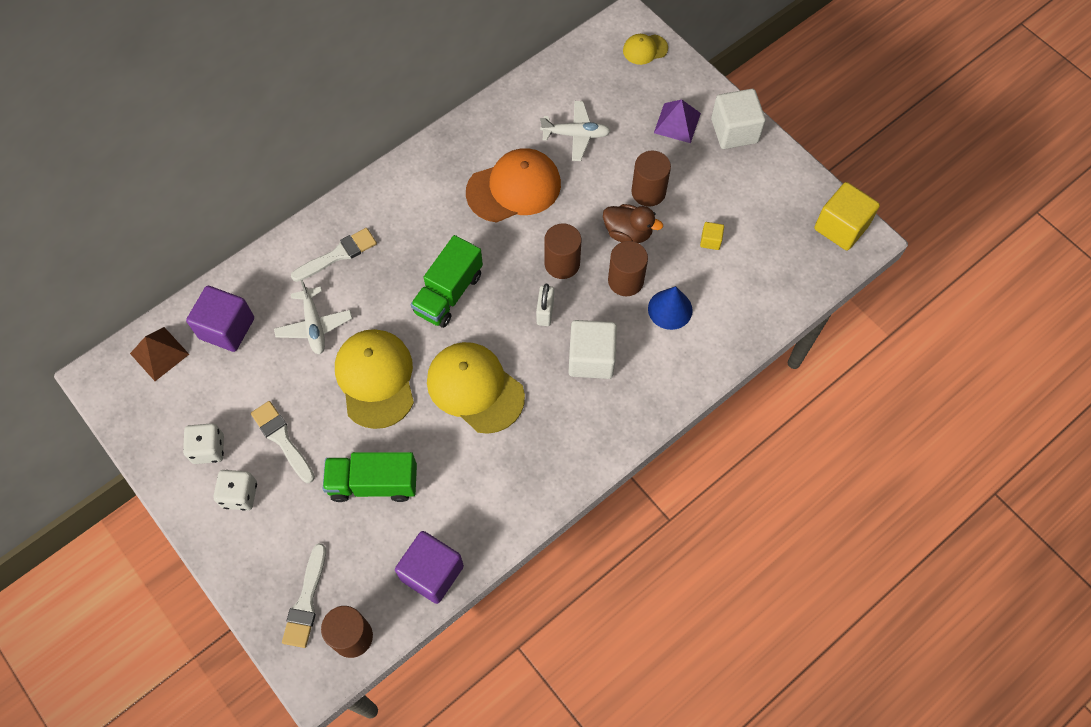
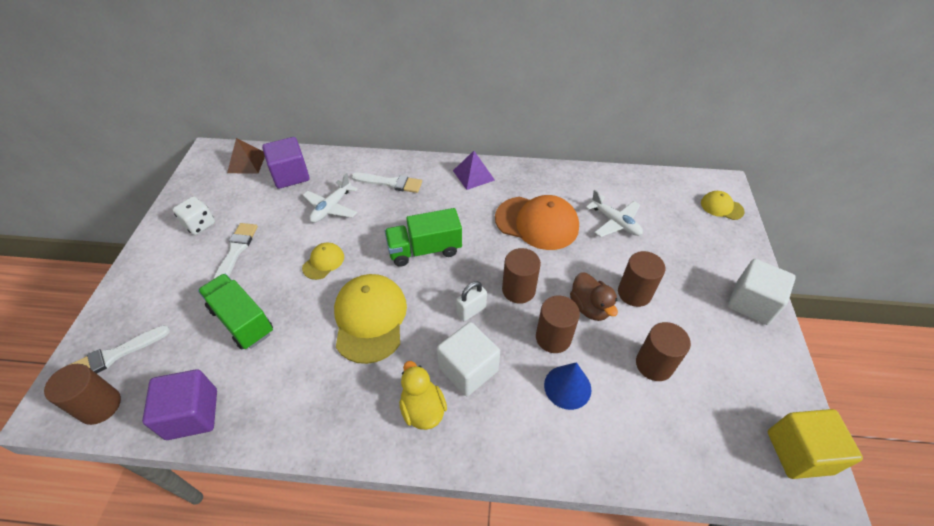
camera: 45 degrees right, 15 degrees down
white dice [213,470,257,511] -> none
yellow cap [335,329,414,429] -> yellow cap [302,242,344,280], size x0.50
purple pyramid [654,99,701,143] -> purple pyramid moved to [453,151,495,190]
yellow cube [700,222,724,250] -> brown cylinder [636,322,691,381]
none -> yellow duck [399,361,447,430]

